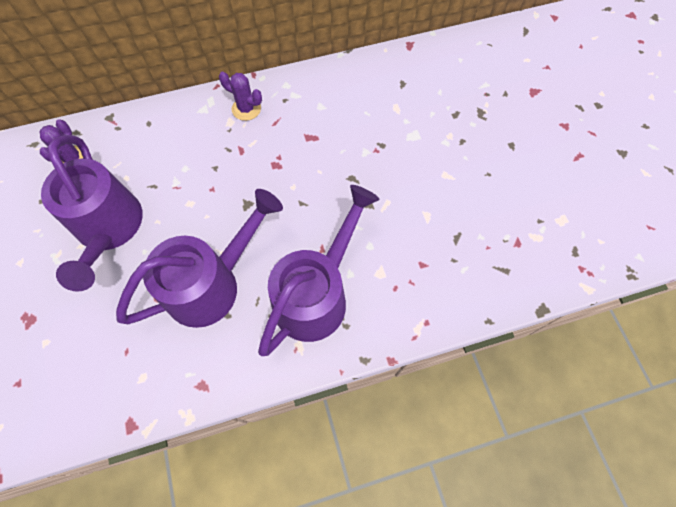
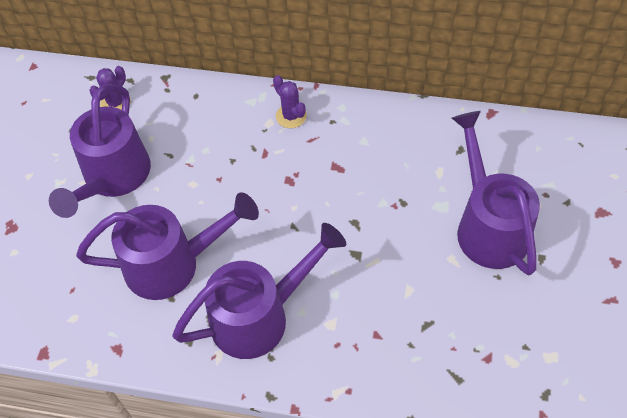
camera: 30 degrees right, 10 degrees down
none -> purple watering can [452,111,540,275]

